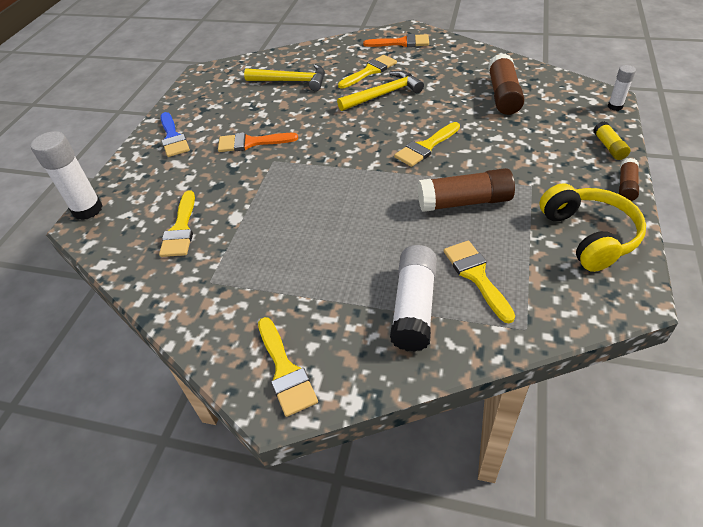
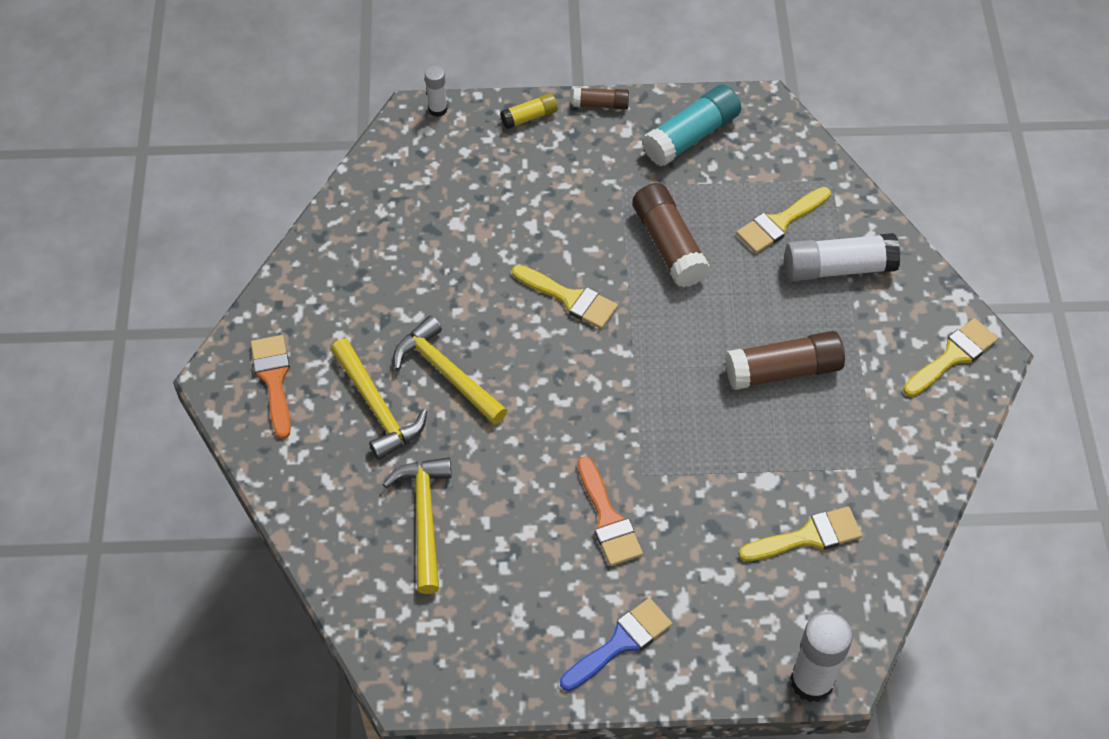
camera: 110 degrees left, 10 degrees up
yellow brush [338,55,397,89] -> yellow hammer [331,338,427,460]
brown glue stick [488,53,524,115] -> brown glue stick moved to [725,331,845,390]
yellow headphones [539,183,646,272] -> turquoise glue stick [642,84,741,166]

